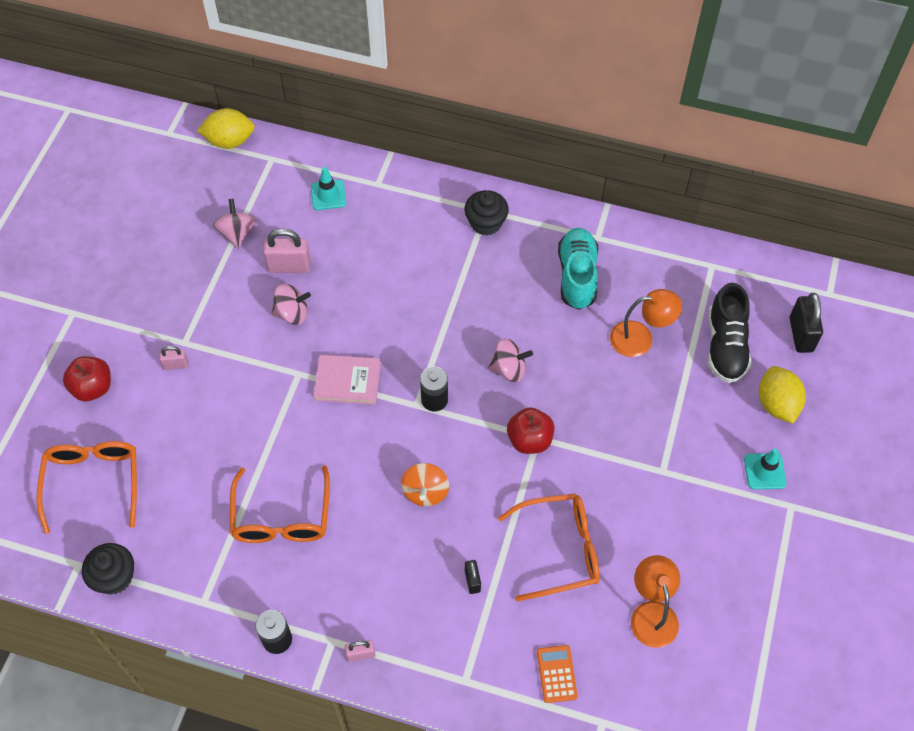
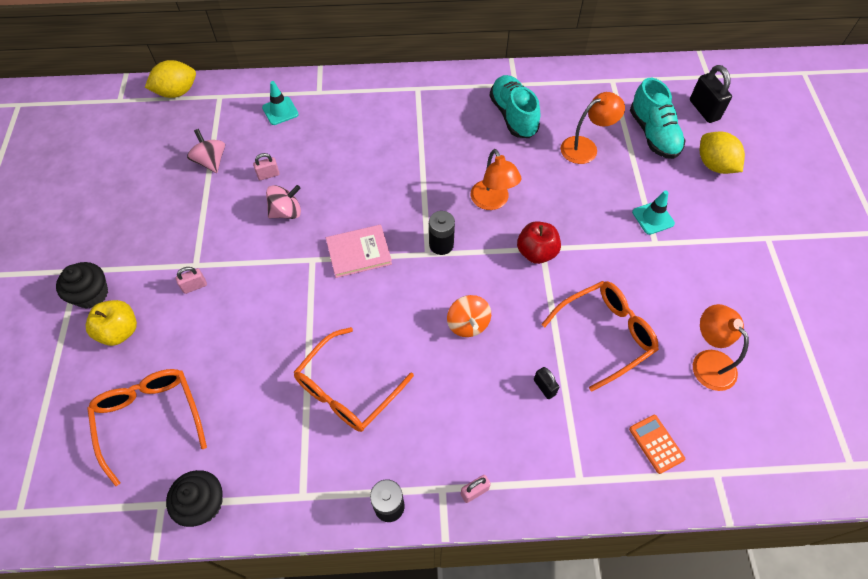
camera: 20 degrees left, 0 degrees up
red apple [63,356,111,402] -> yellow apple [86,300,137,346]
orange glasses [230,465,330,543] -> orange glasses turned 60 degrees clockwise [293,327,414,432]
pink padlock [263,229,311,273] -> pink padlock [253,153,280,180], size x0.56
black cupcake [464,190,509,236] -> black cupcake moved to [56,262,108,309]
pink spinning top [488,339,533,382] -> orange lamp [471,149,522,210]
black shoe [708,283,751,383] -> turquoise shoe [630,78,686,159]
turquoise traffic cone [744,448,786,490] -> turquoise traffic cone moved to [632,190,675,235]

